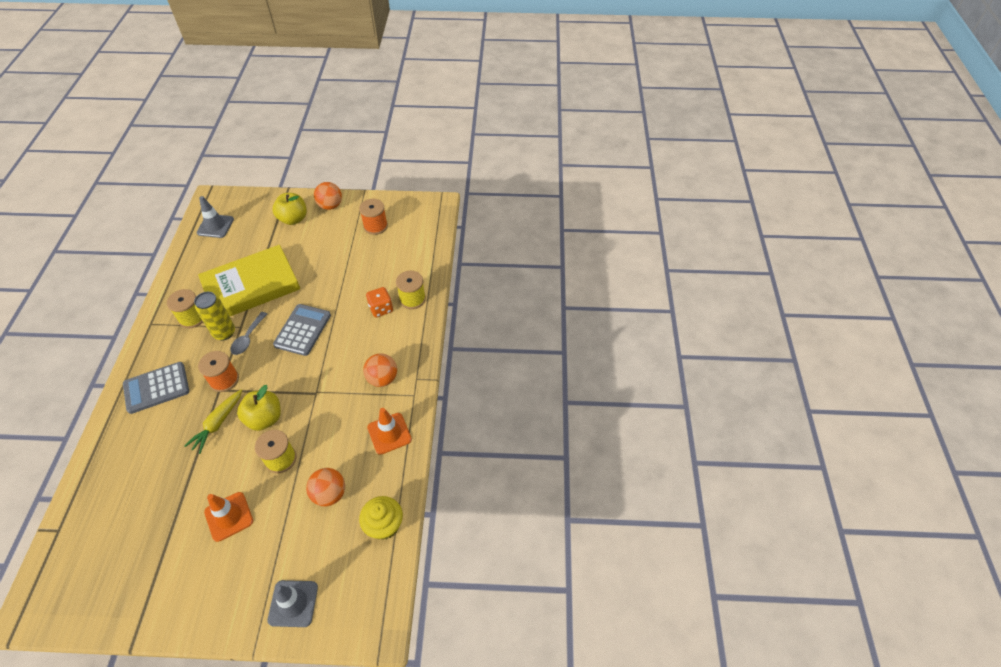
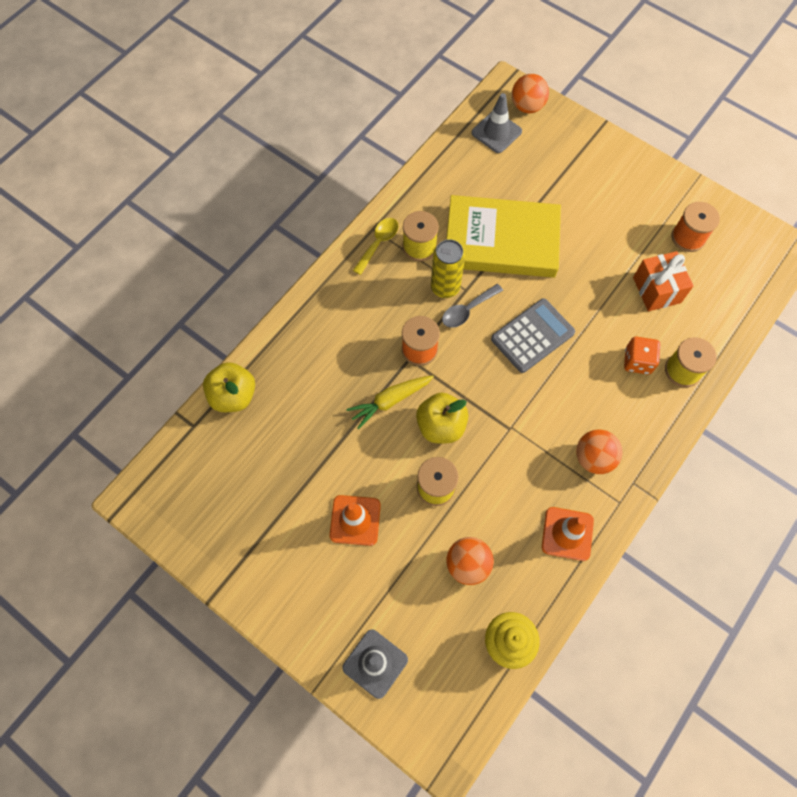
camera: 35 degrees right, 15 degrees up
grey calculator [123,362,189,414] -> none
yellow apple [273,193,307,225] -> yellow apple moved to [203,362,255,412]
orange ball [314,182,342,210] -> orange ball moved to [512,74,549,113]
none -> yellow spoon [353,218,398,275]
none -> orange gift [633,251,693,311]

